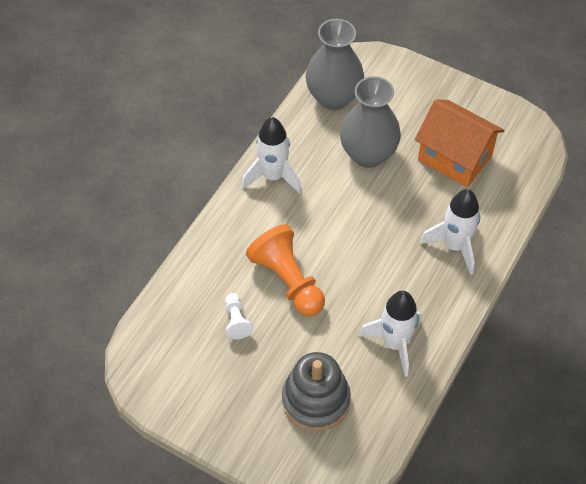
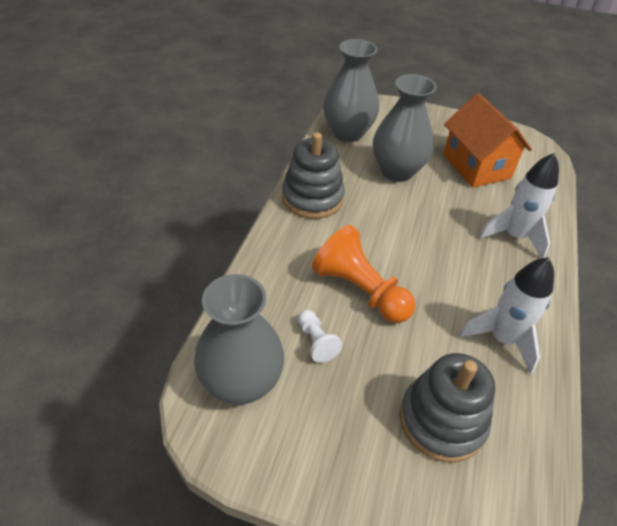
camera: 15 degrees left, 10 degrees down
white rocket [242,117,302,194] -> grey stacking toy [282,132,345,219]
orange house [415,100,504,187] -> orange house turned 45 degrees clockwise [443,93,532,188]
none -> grey vase [194,274,284,405]

